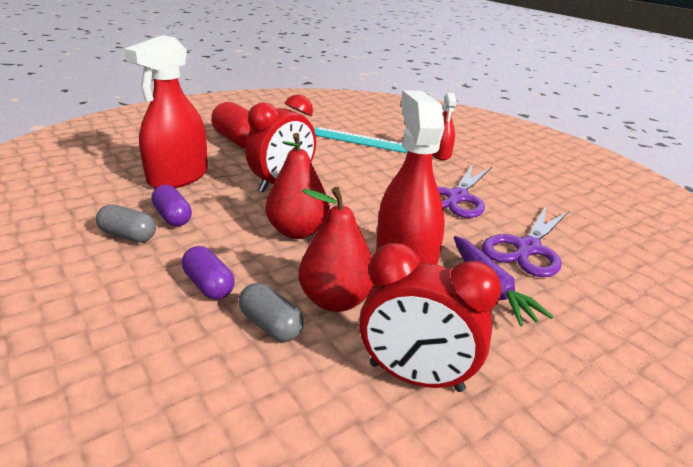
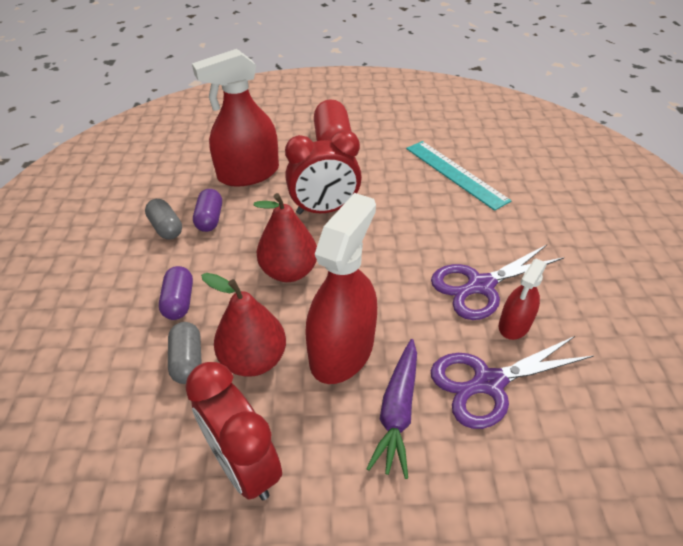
camera: 35 degrees right, 15 degrees up
red spray bottle [432,93,457,160] -> red spray bottle moved to [499,259,547,340]

